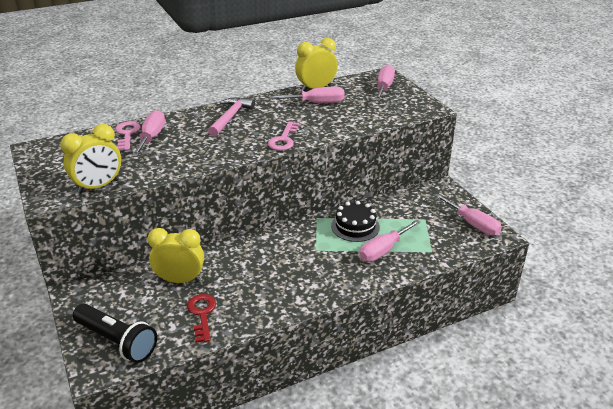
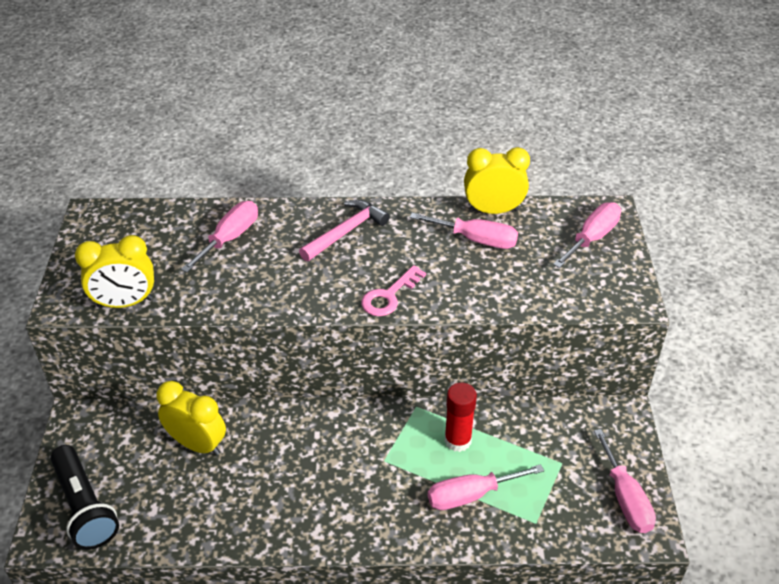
camera: 25 degrees right, 10 degrees up
pink key [115,121,140,150] -> none
red key [187,294,216,343] -> none
black cake [331,201,380,242] -> red glue stick [444,382,477,452]

